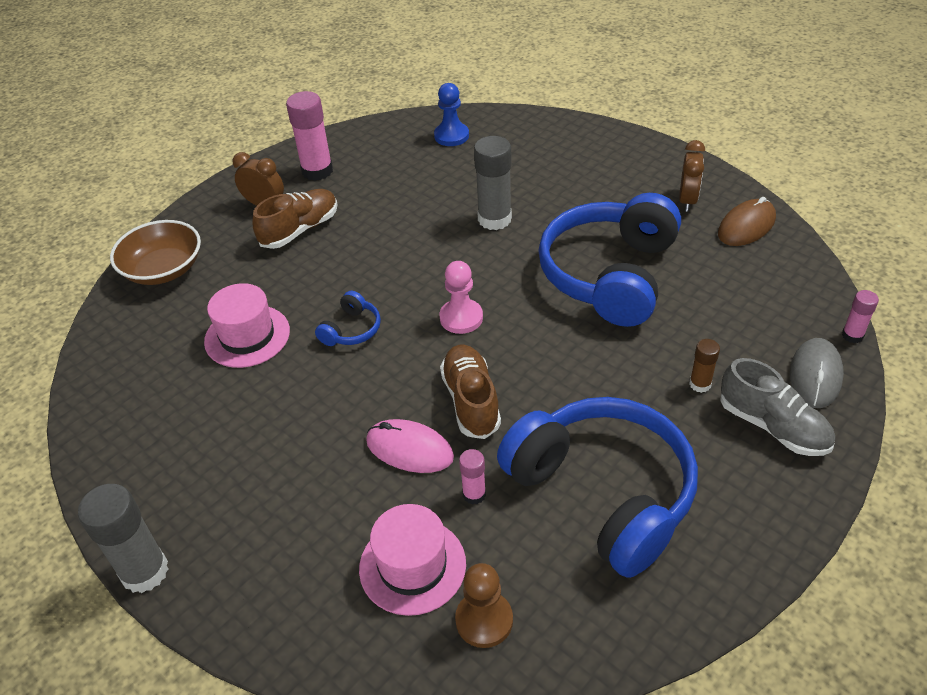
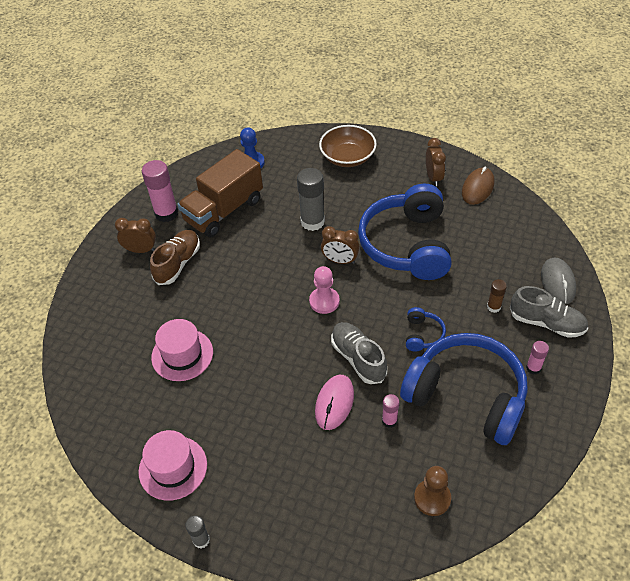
camera: 20 degrees left, 5 degrees up
grey glue stick [78,484,169,593] -> grey glue stick [186,515,210,549], size x0.52
brown bowl [110,220,201,285] -> brown bowl moved to [319,125,377,167]
blue headphones [315,291,381,346] -> blue headphones moved to [406,307,446,351]
pink hat [359,504,466,616] -> pink hat moved to [138,430,207,501]
pink mouse [366,419,454,473] -> pink mouse turned 75 degrees counterclockwise [315,375,354,430]
brown shoe [440,345,501,439] -> grey shoe [331,322,387,384]
pink glue stick [842,290,879,343] -> pink glue stick moved to [526,341,549,375]
none -> brown truck [177,149,263,237]
none -> brown clock [321,226,360,264]

